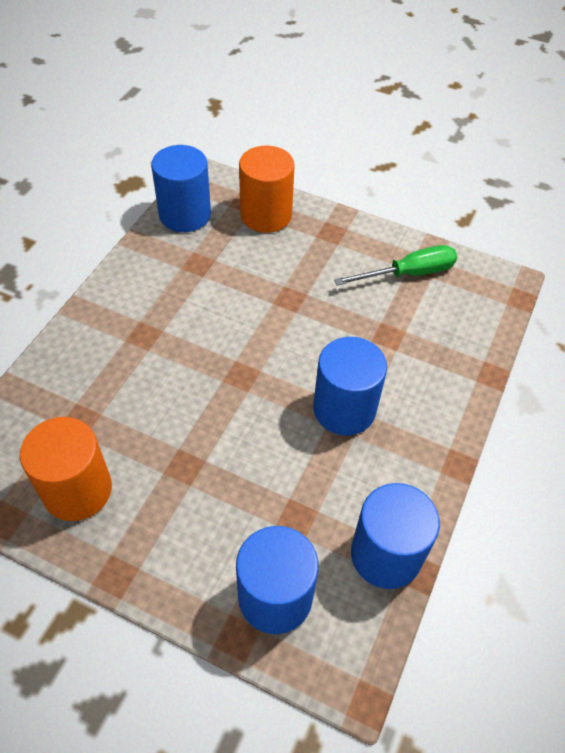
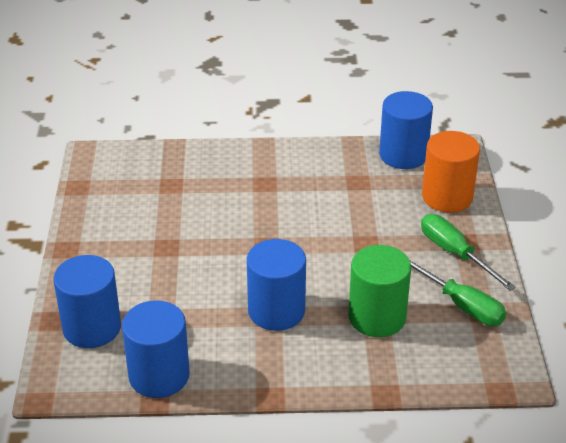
camera: 65 degrees right, 15 degrees down
orange cylinder [20,417,112,521] -> none
none -> green cylinder [349,245,411,337]
none -> green screwdriver [421,214,516,291]

